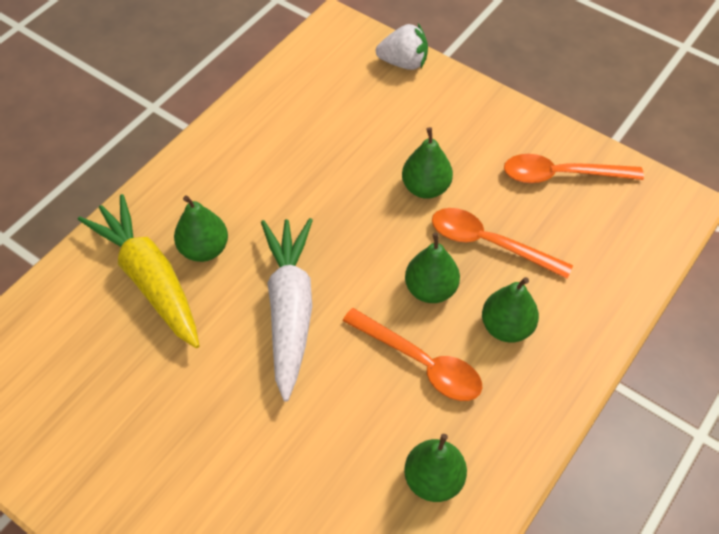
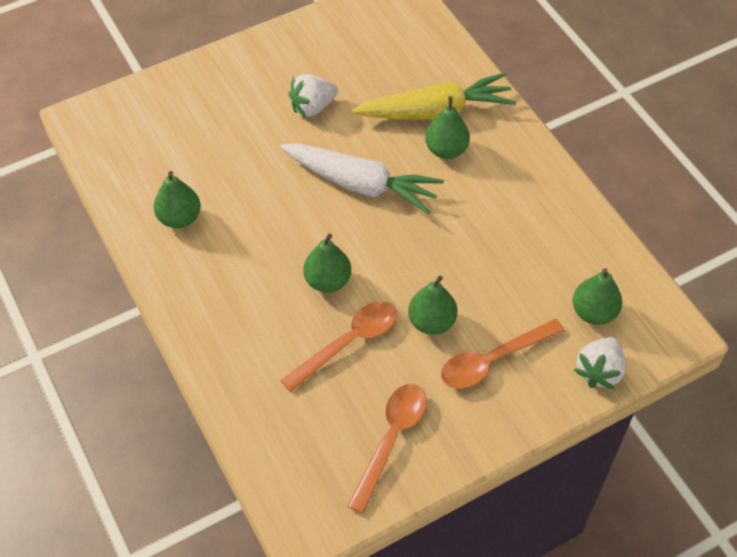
camera: 115 degrees right, 0 degrees up
orange spoon [342,308,482,401] -> orange spoon moved to [441,319,564,389]
green pear [482,277,539,343] -> green pear moved to [572,268,622,325]
none -> white strawberry [289,74,338,118]

